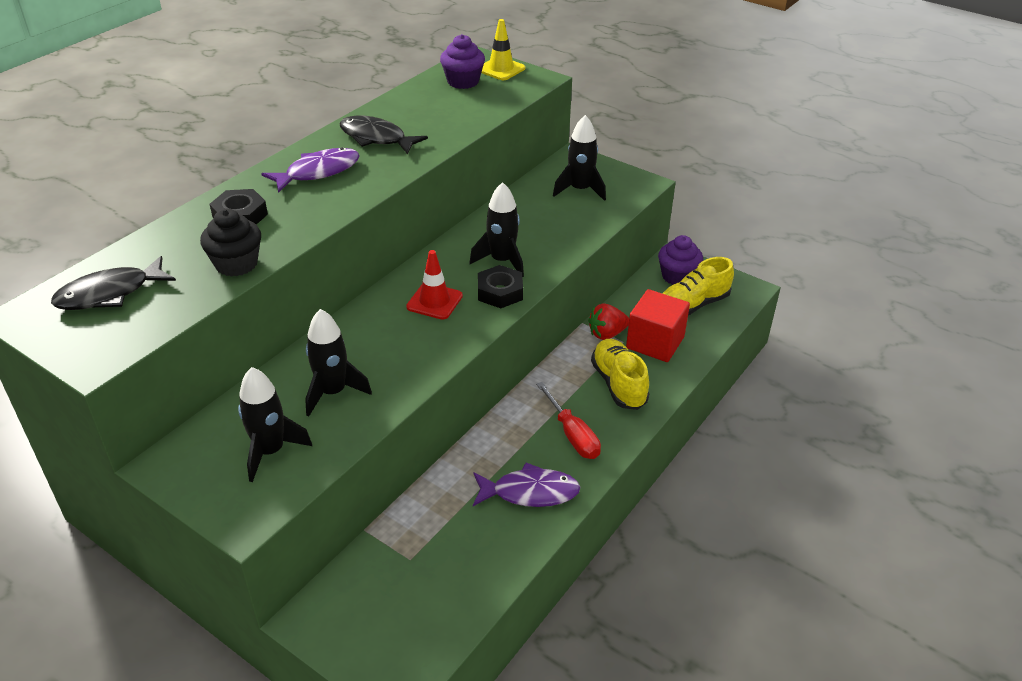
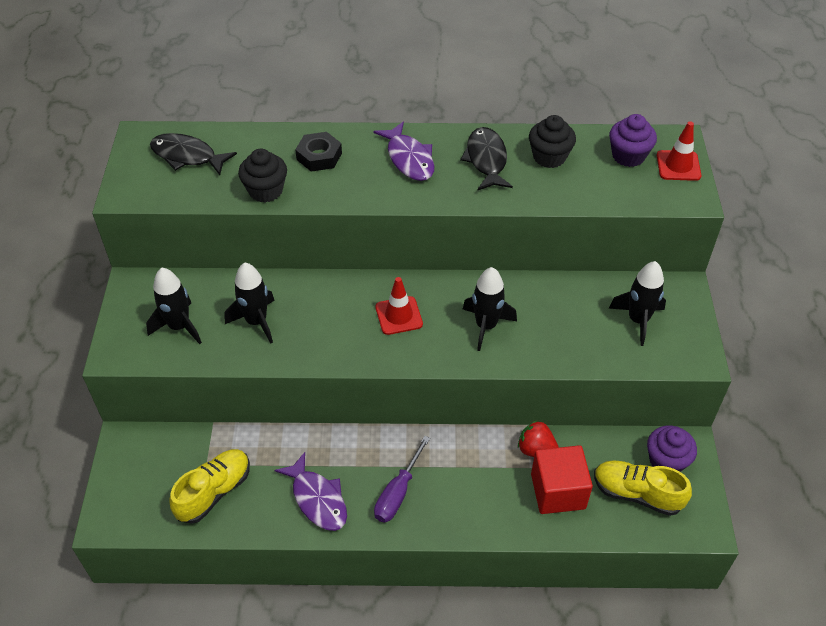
camera: 55 degrees right, 10 degrees up
purple fish [261,147,359,193] -> purple fish turned 45 degrees clockwise [373,122,434,181]
black nut [478,265,523,308] -> none
yellow traffic cone [481,19,526,80] -> red traffic cone [657,122,701,181]
red screwdriver [536,382,601,459] -> purple screwdriver [374,436,430,523]
yellow shoe [591,339,649,410] -> yellow shoe moved to [169,449,250,524]
none -> black cupcake [529,115,576,168]

